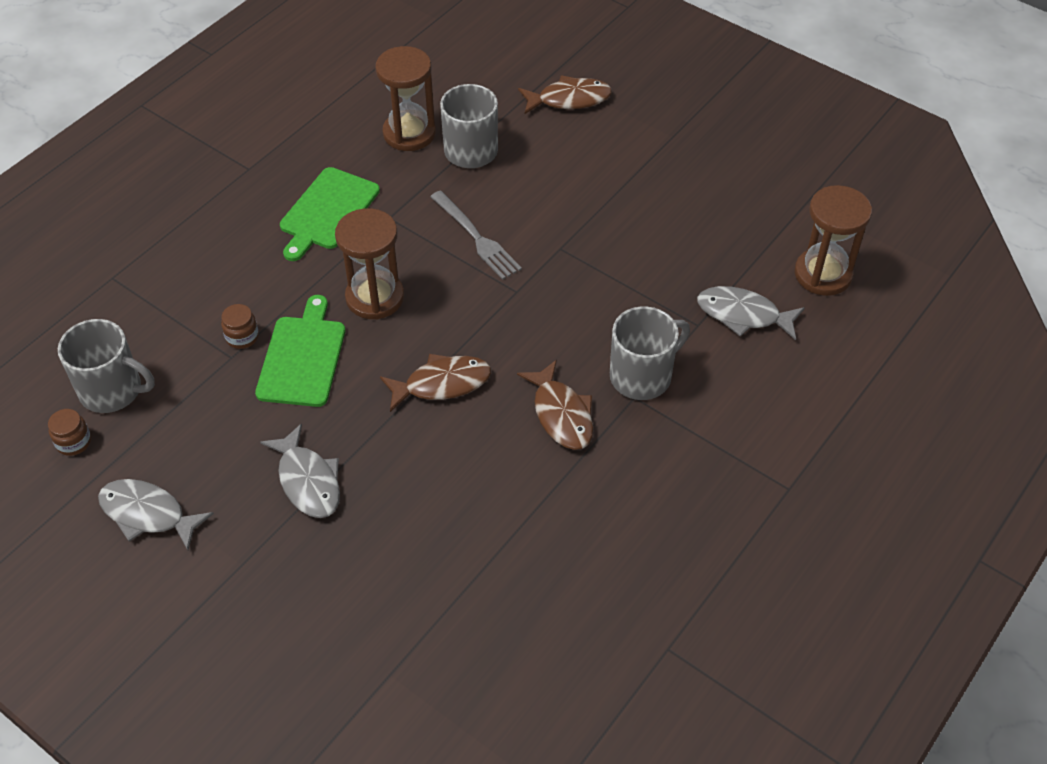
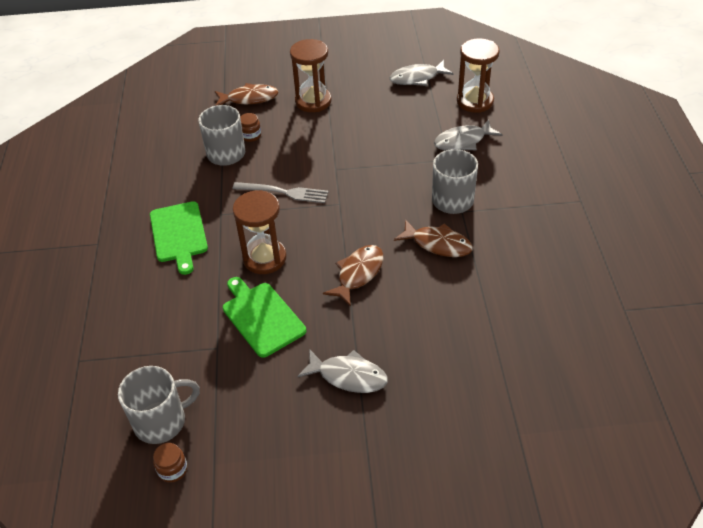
camera: 40 degrees left, 5 degrees down
grey fish [98,479,214,550] -> grey fish moved to [390,60,454,86]
brown jar [221,304,259,349] -> brown jar moved to [240,113,261,142]
brown hourglass [375,46,436,151] -> brown hourglass moved to [290,39,331,112]
brown fish [518,75,612,114] -> brown fish turned 45 degrees clockwise [215,83,279,106]

